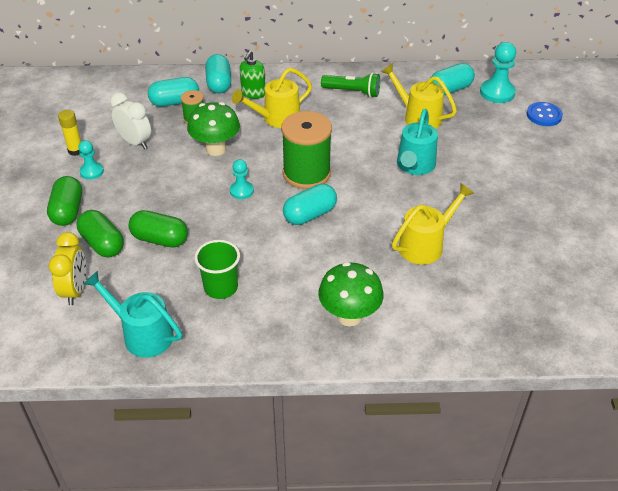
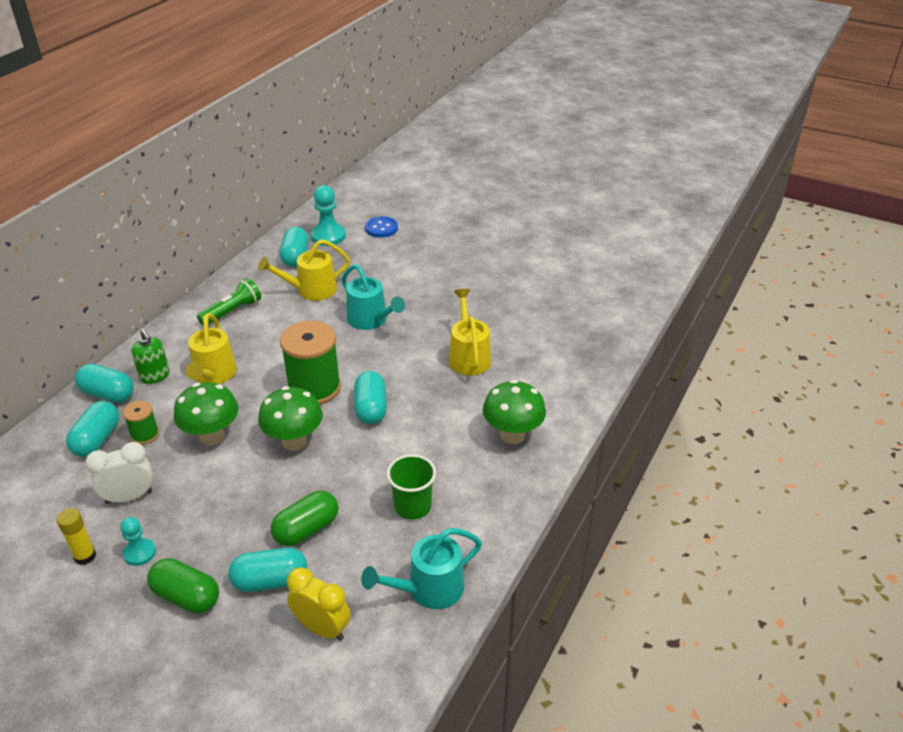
camera: 60 degrees left, 5 degrees down
green capsule [77,210,124,258] -> turquoise capsule [229,547,307,592]
turquoise pawn [230,159,254,199] -> green mushroom [258,386,323,451]

